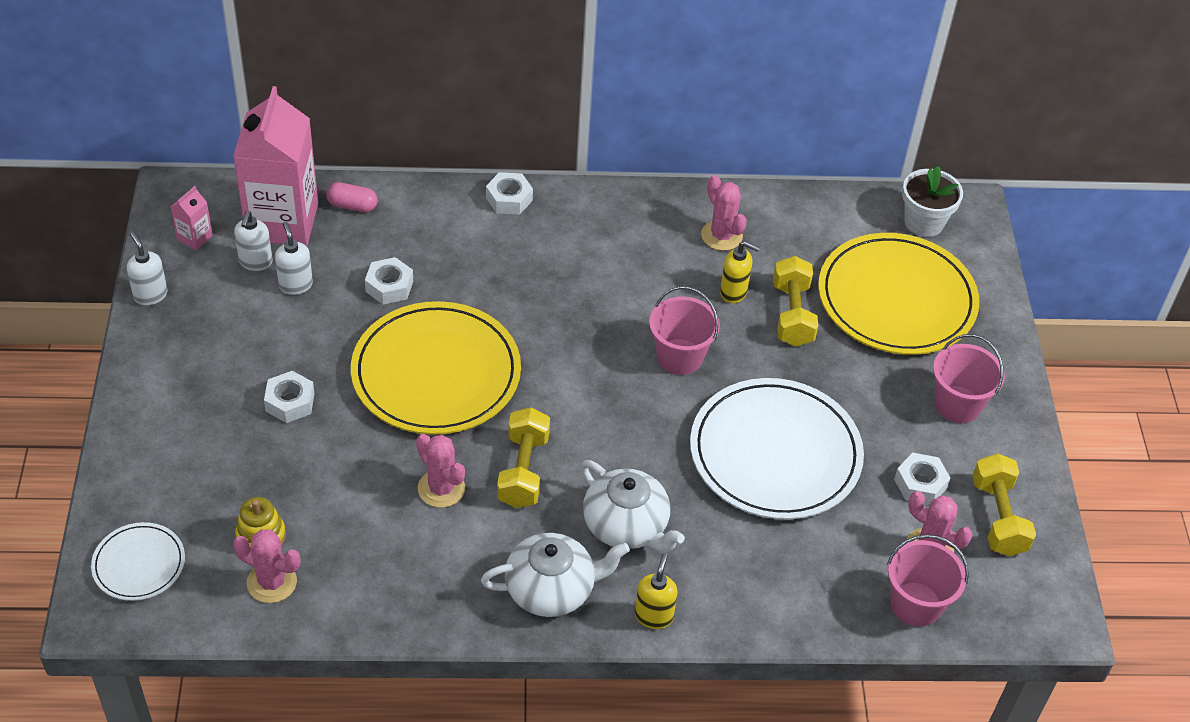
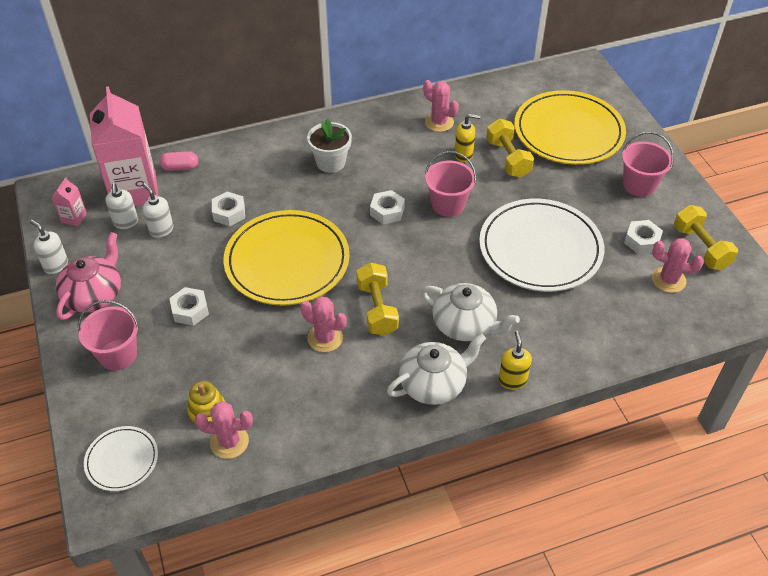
camera: 15 degrees left, 0 degrees up
white nut [486,172,533,215] -> white nut moved to [370,190,405,224]
pink bucket [887,534,969,627] -> pink bucket moved to [78,300,139,370]
white flower pot [902,166,963,237] -> white flower pot moved to [307,118,352,173]
none -> pink teapot [56,232,121,320]

